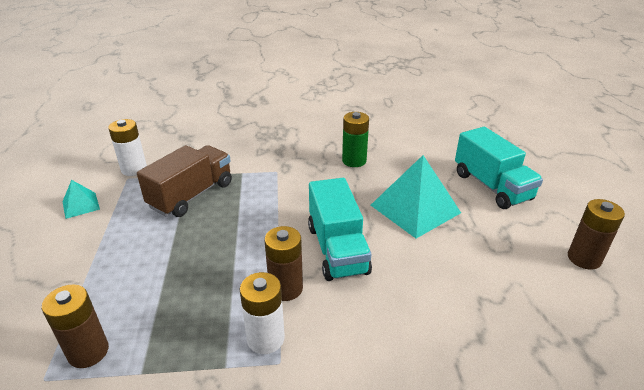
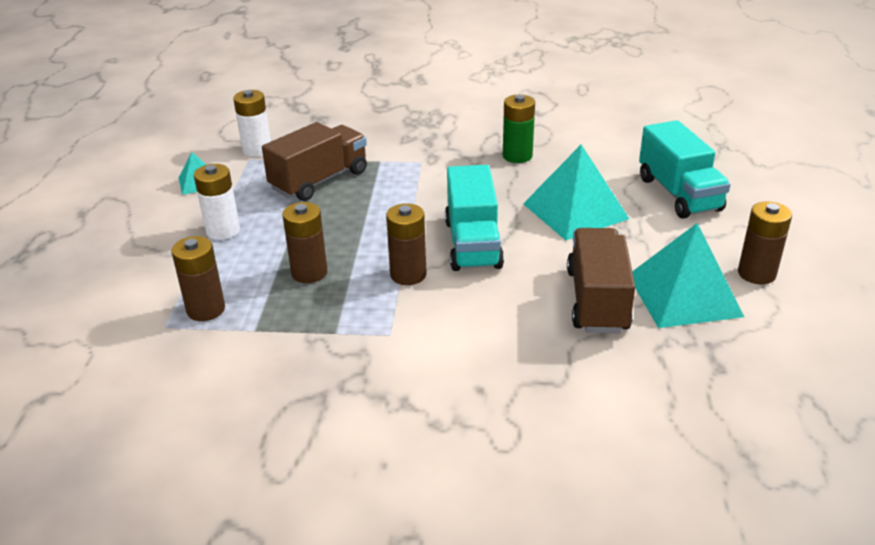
camera: 10 degrees right, 0 degrees up
white battery [240,272,285,354] -> white battery moved to [194,164,240,240]
none -> brown battery [282,202,328,283]
none -> brown truck [567,228,635,333]
none -> turquoise pyramid [632,223,744,328]

